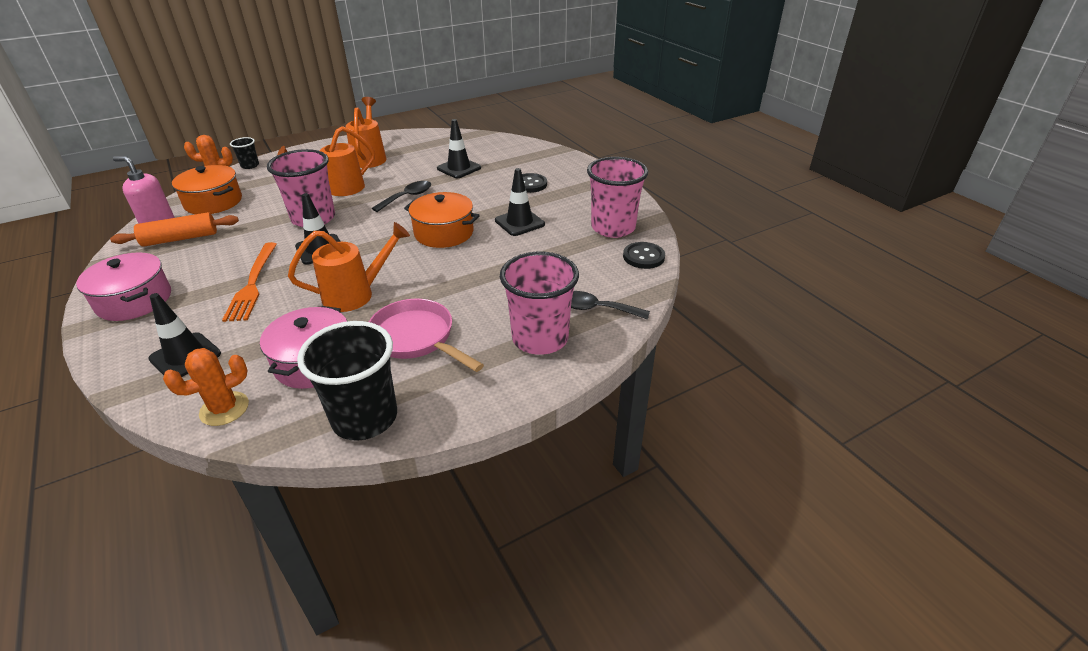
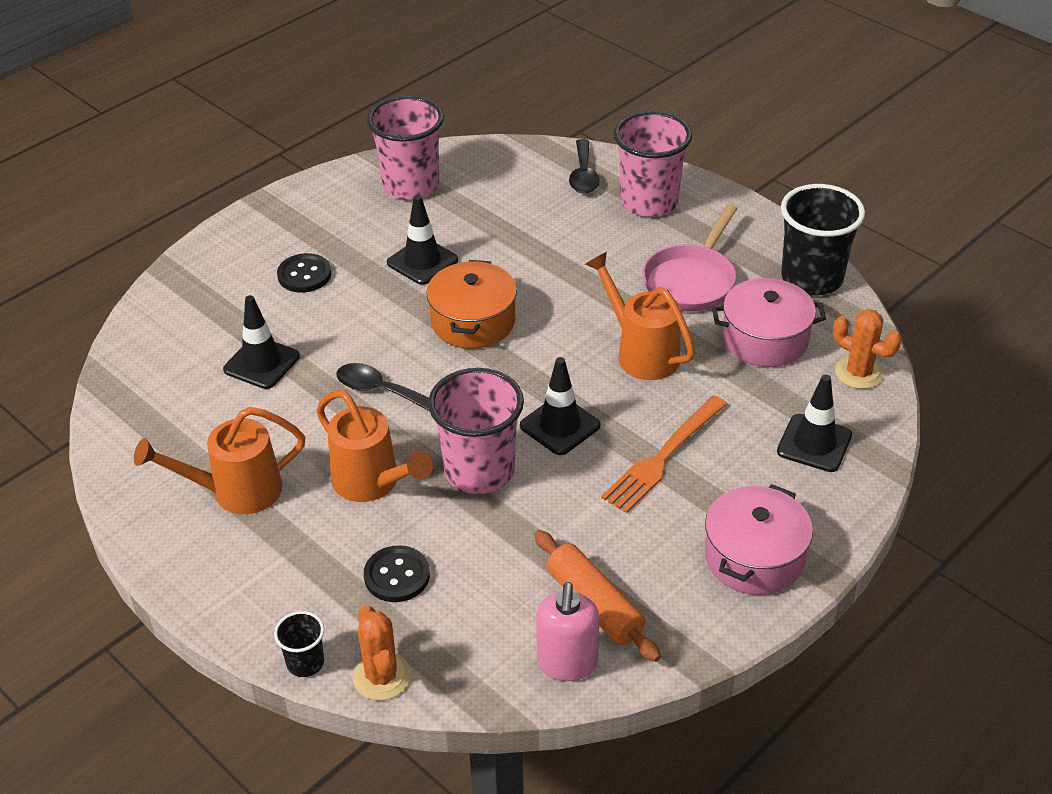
camera: 105 degrees left, 5 degrees up
orange pot [172,165,242,214] -> none
orange fork [222,242,277,322] -> orange fork turned 150 degrees clockwise [601,395,727,513]
black button [623,242,665,269] -> black button moved to [364,545,430,602]

